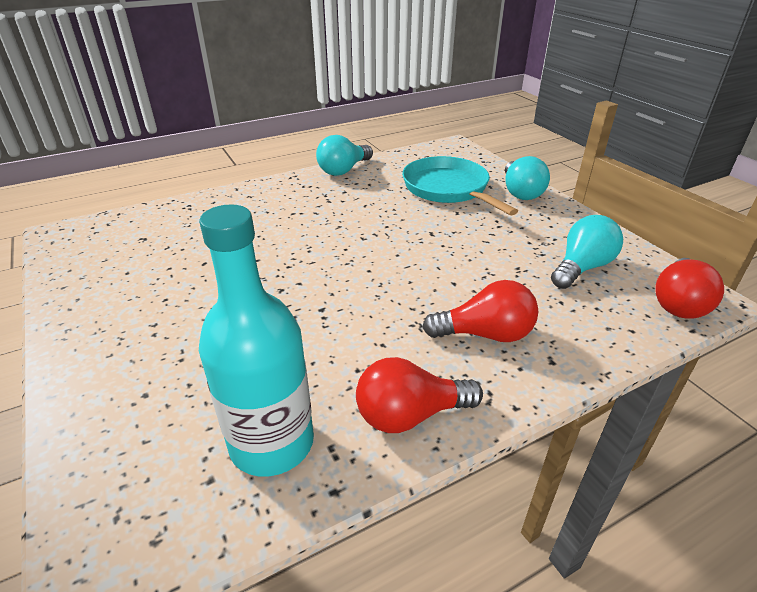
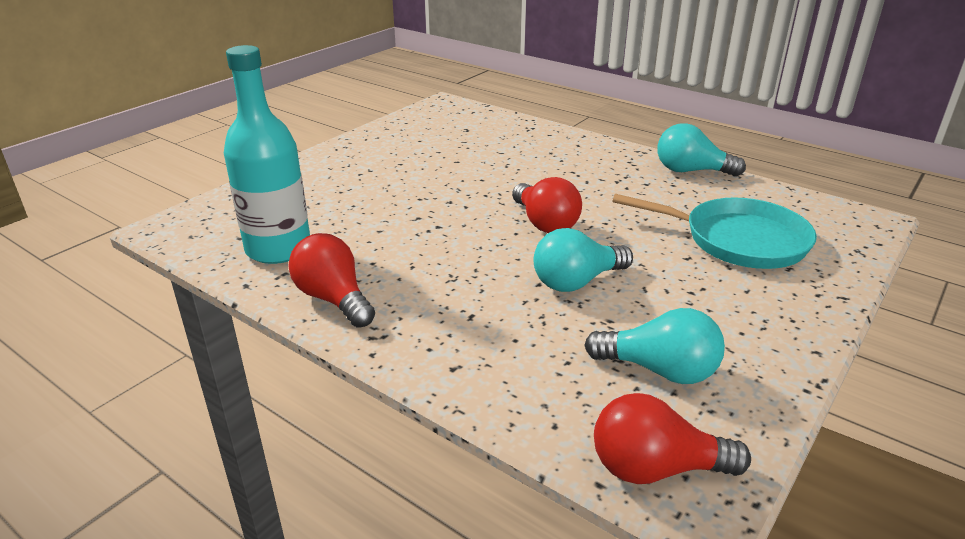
camera: 65 degrees right, 5 degrees down
turquoise pan [402,156,518,215] -> turquoise pan turned 75 degrees clockwise [612,194,817,269]
red light bulb [422,280,538,342] -> red light bulb moved to [512,177,582,233]
turquoise light bulb [505,156,550,200] -> turquoise light bulb moved to [533,228,633,292]

